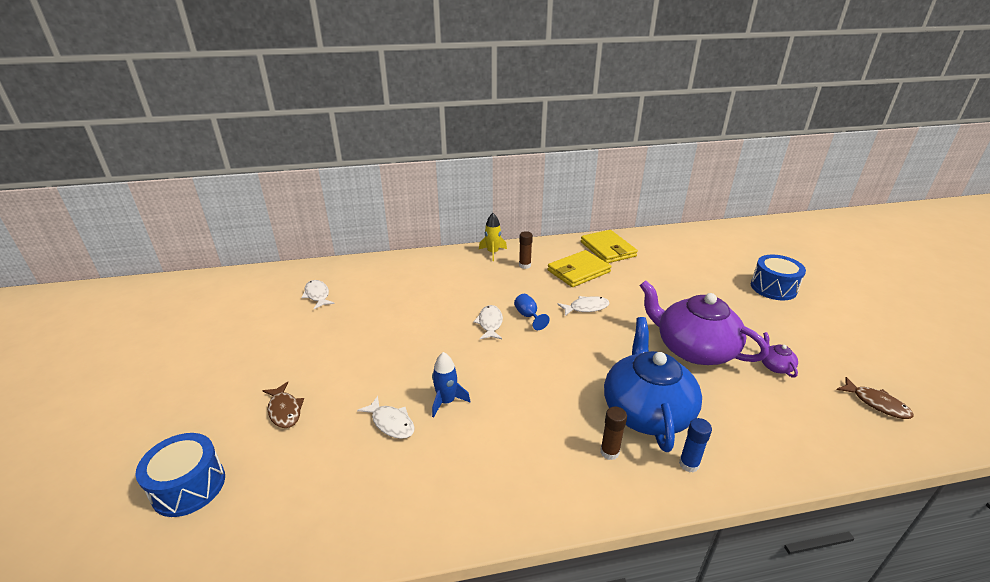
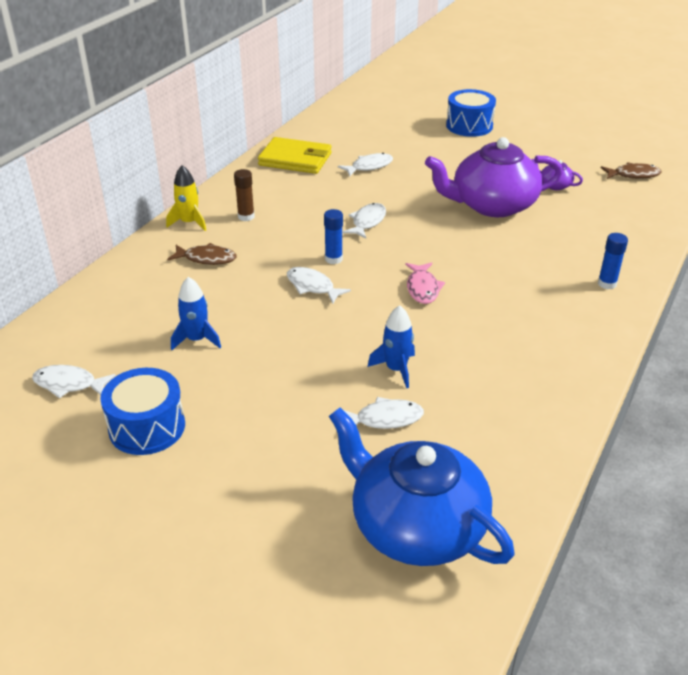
camera: 50 degrees left, 5 degrees up
blue drum [135,433,225,517] -> blue drum moved to [100,368,185,455]
brown fish [262,382,304,428] -> brown fish moved to [167,243,237,265]
blue goblet [514,294,550,330] -> blue glue stick [324,209,343,264]
yellow wallet [548,250,611,287] -> none
brown glue stick [600,407,627,460] -> none
blue teapot [604,317,702,452] -> blue teapot moved to [329,408,515,566]
none -> blue rocket [171,277,221,350]
none -> white fish [338,153,393,176]
none -> pink fish [405,262,445,304]

